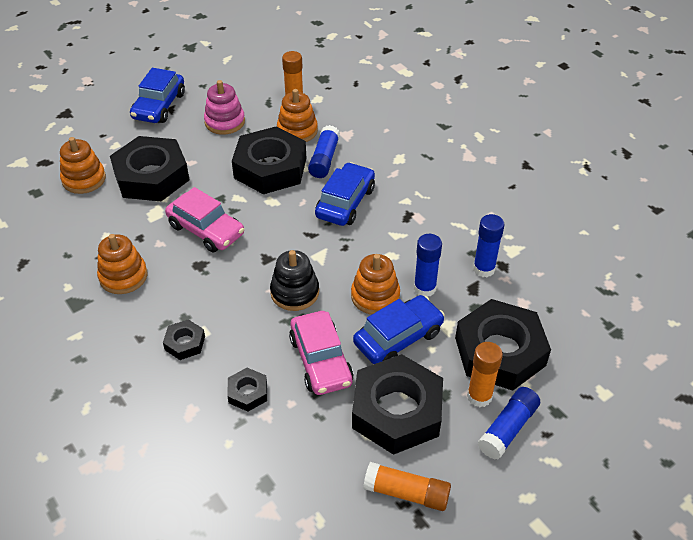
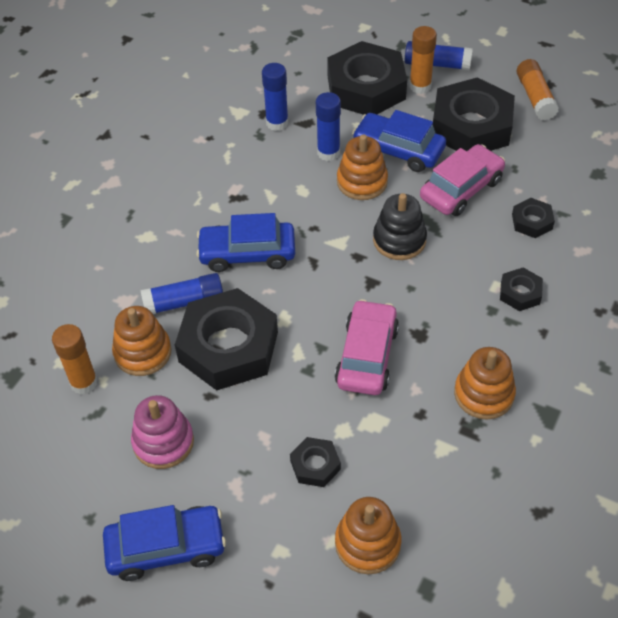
camera: 115 degrees left, 5 degrees up
black nut [110,136,190,201] -> black nut [290,437,341,487], size x0.45

